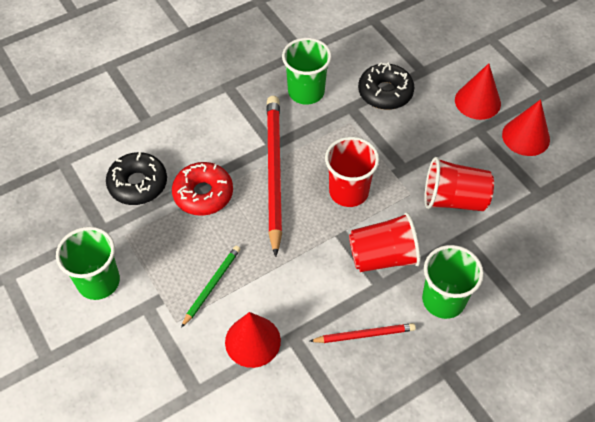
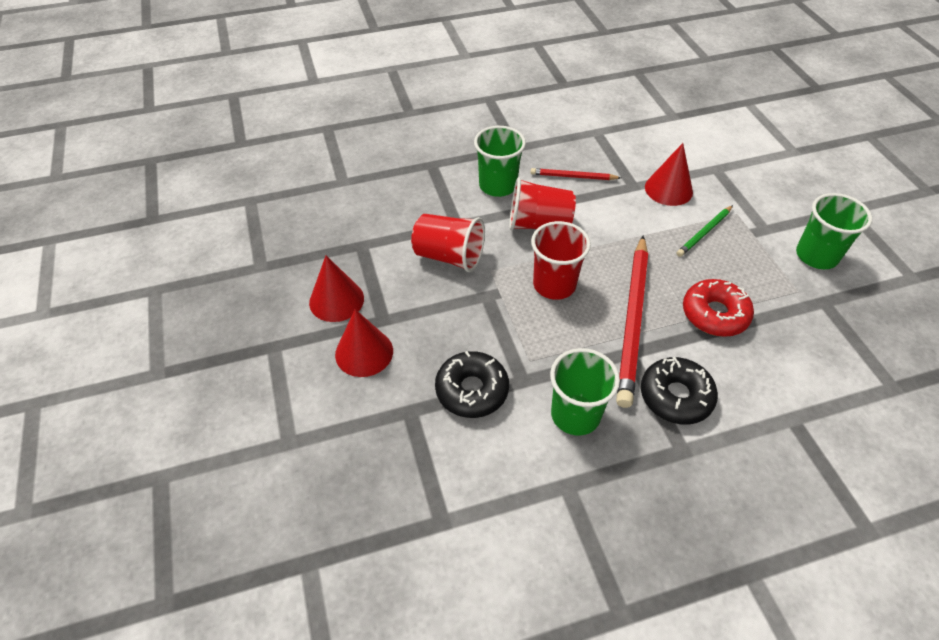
camera: 165 degrees left, 5 degrees down
black donut [106,152,167,205] -> black donut moved to [641,357,718,425]

